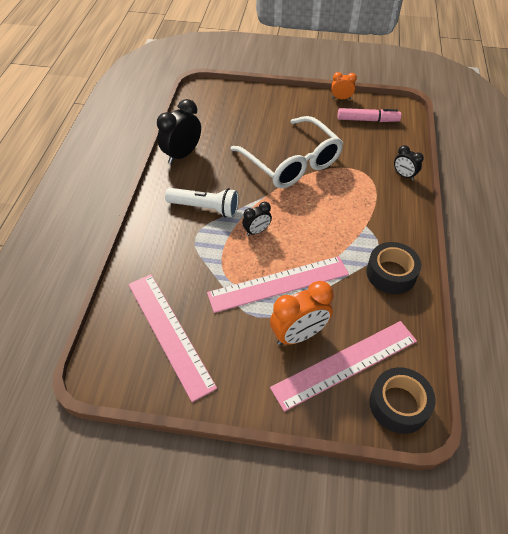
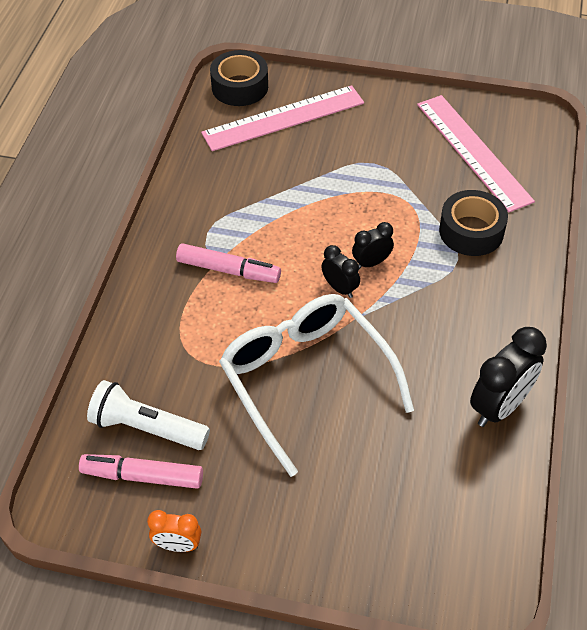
camera: 175 degrees left, 0 degrees up
white flashlight [165,188,239,217] -> white flashlight moved to [87,380,210,450]
pink ruler [207,256,349,313] -> none
orange clock [270,281,333,345] -> none
black tape [366,242,422,294] -> black tape moved to [439,190,508,256]
black clock [394,145,424,180] -> black clock moved to [321,245,360,298]
none -> pink marker [176,243,281,283]

